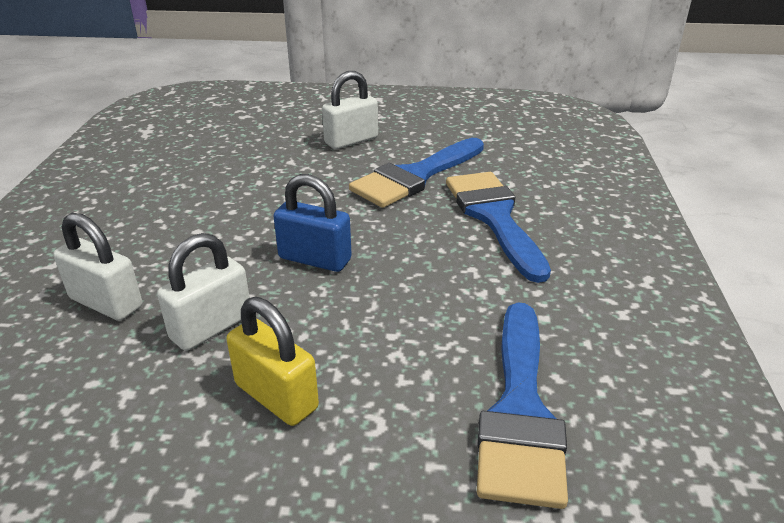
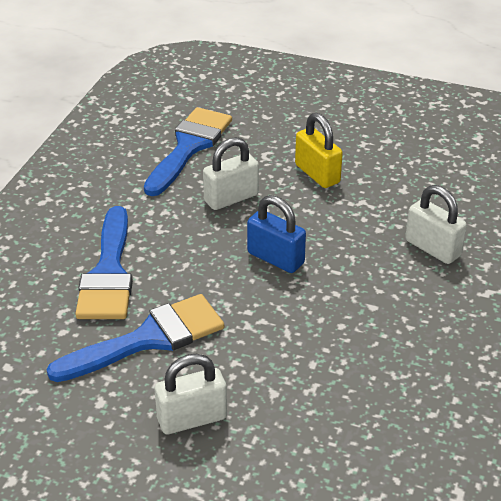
camera: 165 degrees left, 5 degrees up
white padlock [157,233,250,351] -> white padlock moved to [203,137,259,210]

